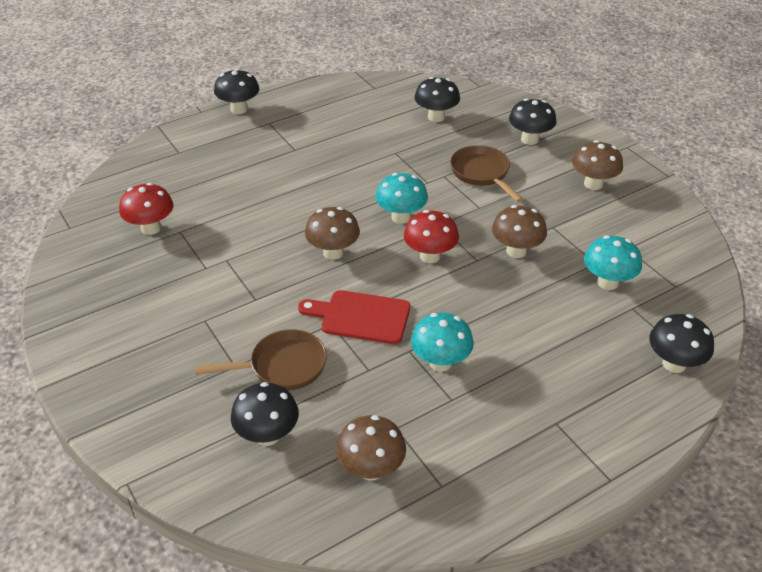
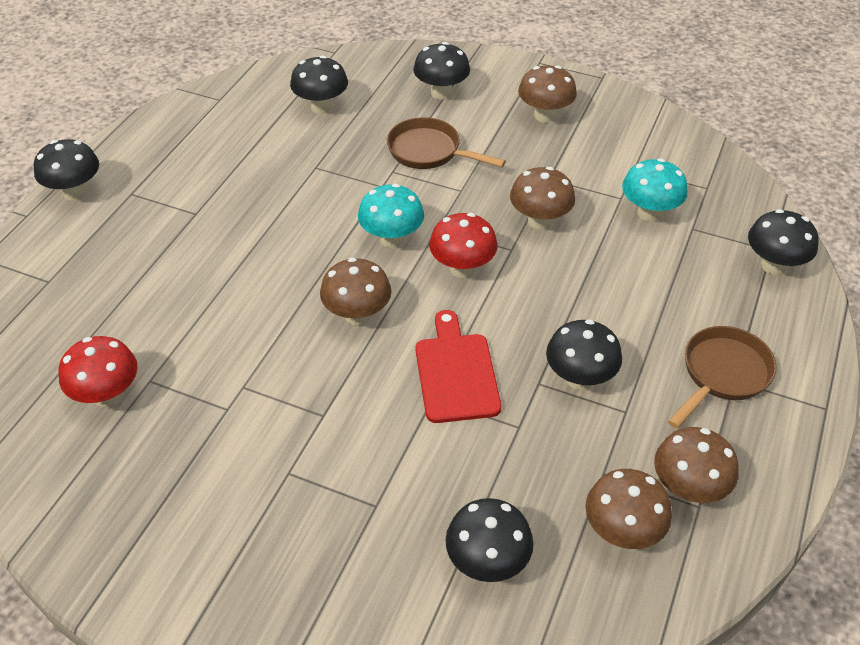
camera: 35 degrees left, 5 degrees up
brown pan [194,329,327,390] -> brown pan moved to [668,326,777,429]
red cutting board [298,290,410,344] -> red cutting board turned 105 degrees clockwise [416,310,501,423]
turquoise mushroom [411,312,474,372] -> black mushroom [546,319,622,390]
none -> brown mushroom [654,427,738,503]

